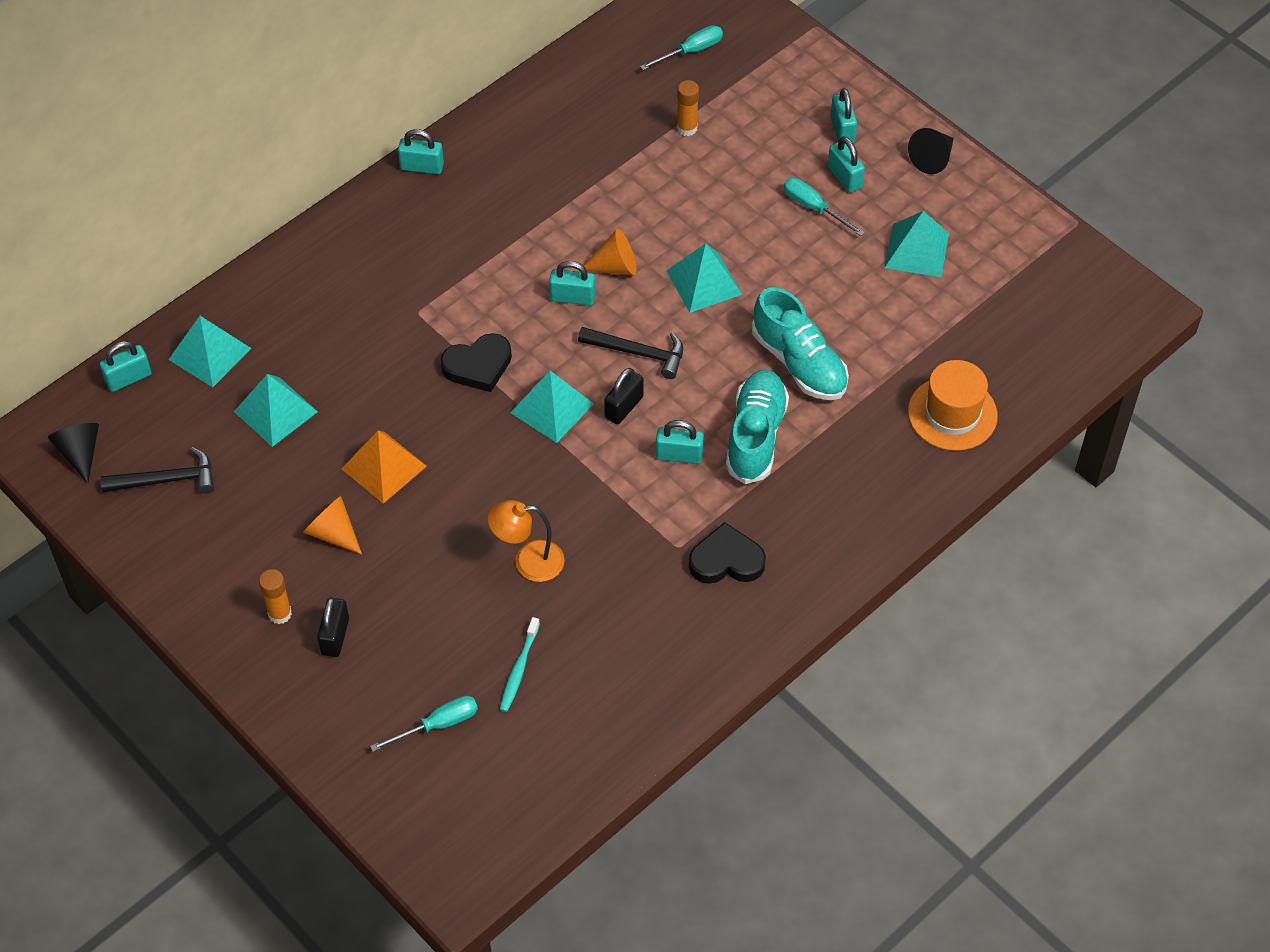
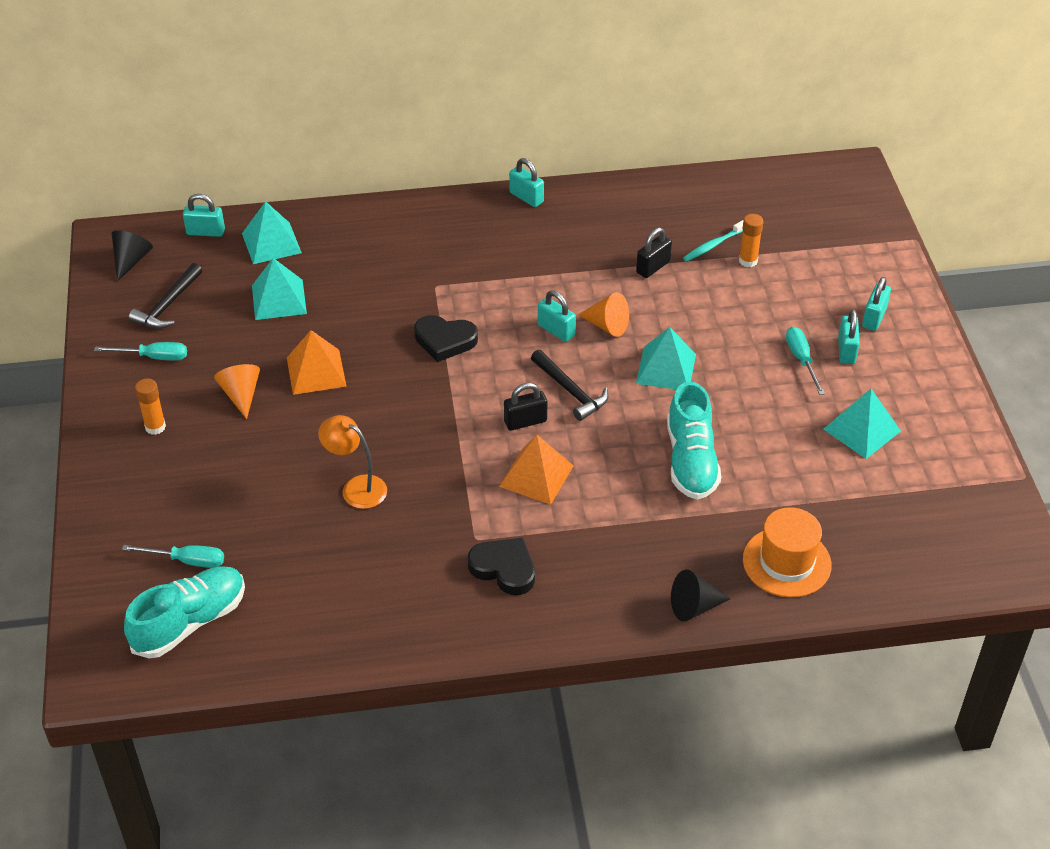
camera: 35 degrees right, 10 degrees down
black hammer [101,447,214,493] -> black hammer turned 90 degrees clockwise [129,263,202,329]
black padlock [317,597,349,657] -> black padlock moved to [636,227,672,278]
turquoise toothbrush [499,617,540,712] -> turquoise toothbrush moved to [683,220,744,262]
turquoise pyramid [510,371,594,443] -> none
turquoise screwdriver [640,25,723,70] -> turquoise screwdriver moved to [94,342,187,361]
turquoise padlock [656,420,704,464] -> orange pyramid [499,435,573,505]
turquoise shoe [726,370,789,484] -> turquoise shoe moved to [124,566,245,658]
black cone [908,128,954,174] -> black cone moved to [671,569,731,621]

